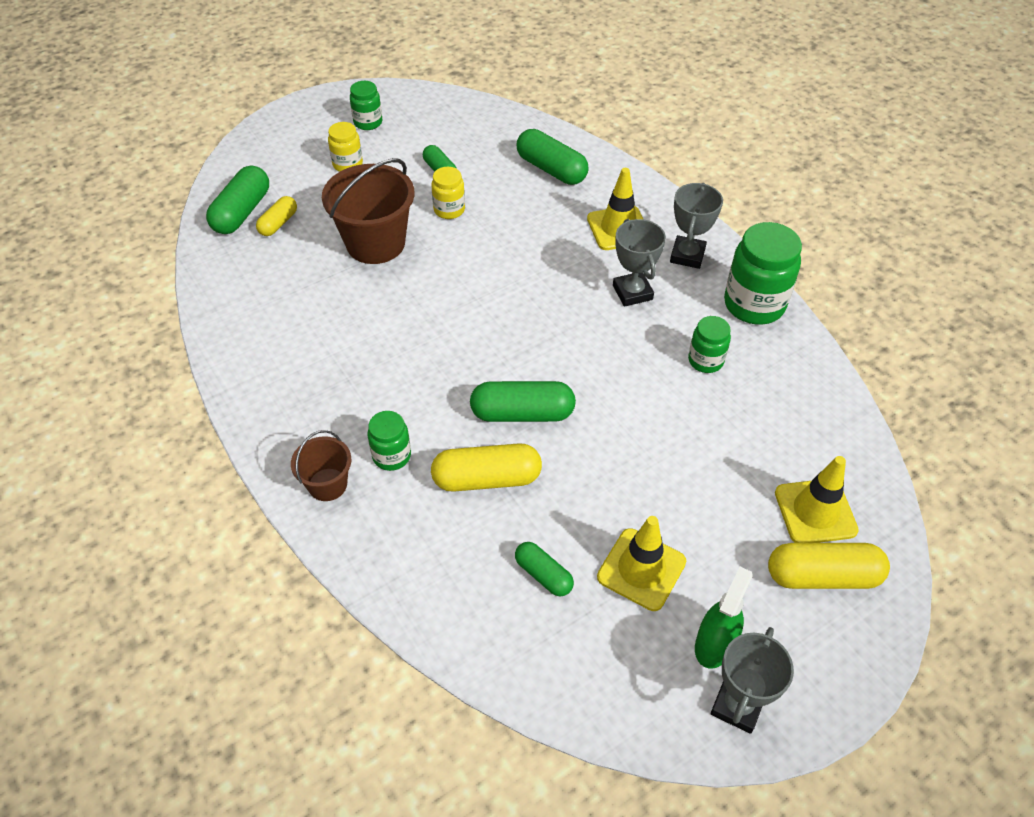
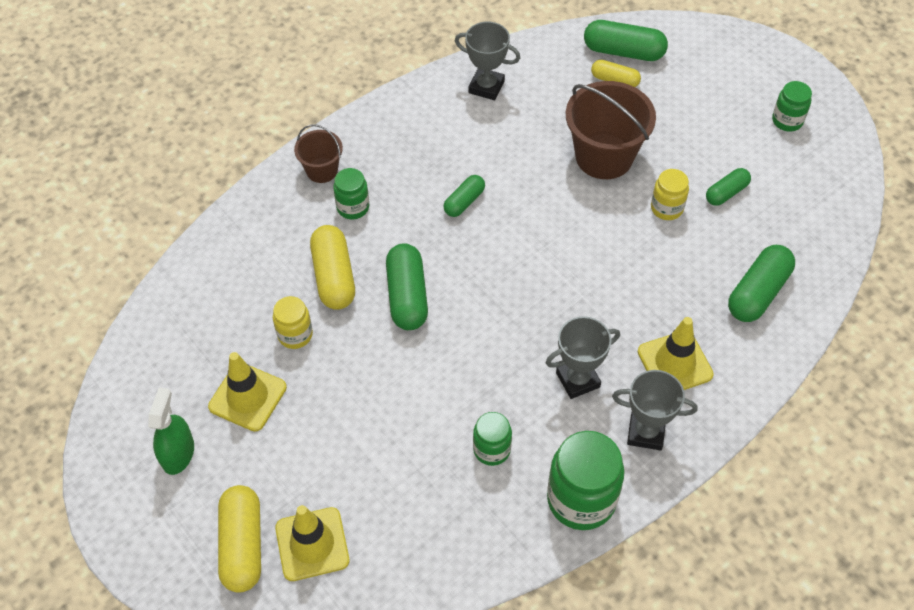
camera: 85 degrees right, 5 degrees up
yellow jar [328,122,363,172] -> yellow jar moved to [273,296,313,349]
green capsule [515,542,574,596] -> green capsule moved to [443,175,485,217]
green spray bottle [695,566,753,669] -> green spray bottle turned 105 degrees counterclockwise [148,387,194,475]
grey trophy [711,627,794,734] -> grey trophy moved to [455,22,520,100]

